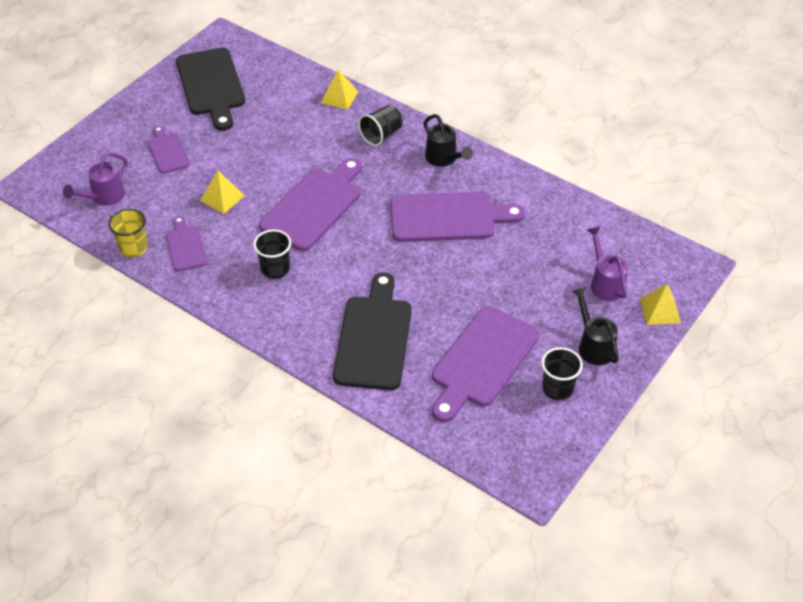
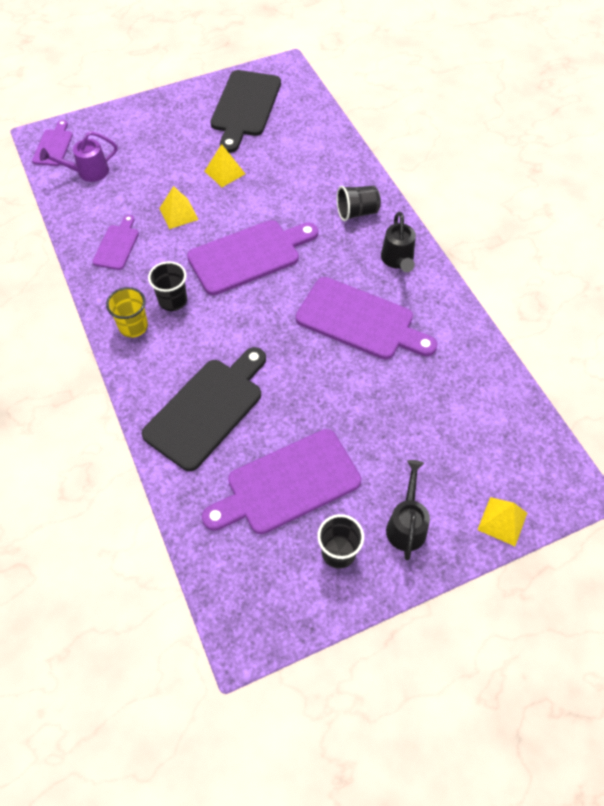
camera: 30 degrees right, 10 degrees up
yellow cup [108,209,148,257] -> yellow cup moved to [106,287,148,338]
purple cutting board [148,126,190,174] -> purple cutting board moved to [32,120,73,166]
yellow pyramid [321,69,358,110] -> yellow pyramid moved to [205,144,245,187]
purple watering can [587,226,628,301] -> none

